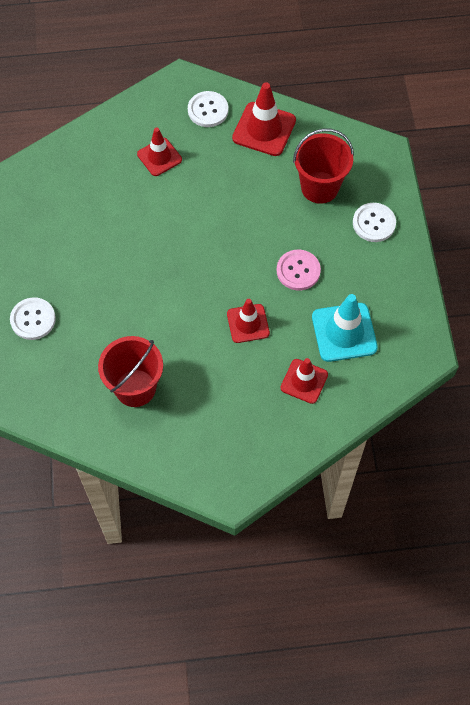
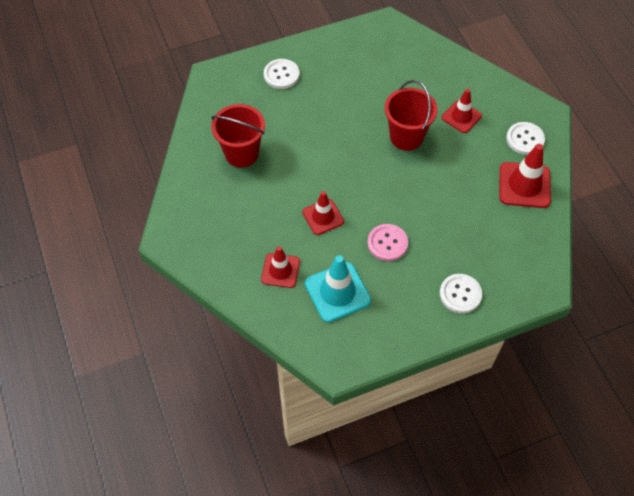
camera: 75 degrees right, 5 degrees down
red bucket [293,129,354,204] -> red bucket moved to [385,80,438,151]

